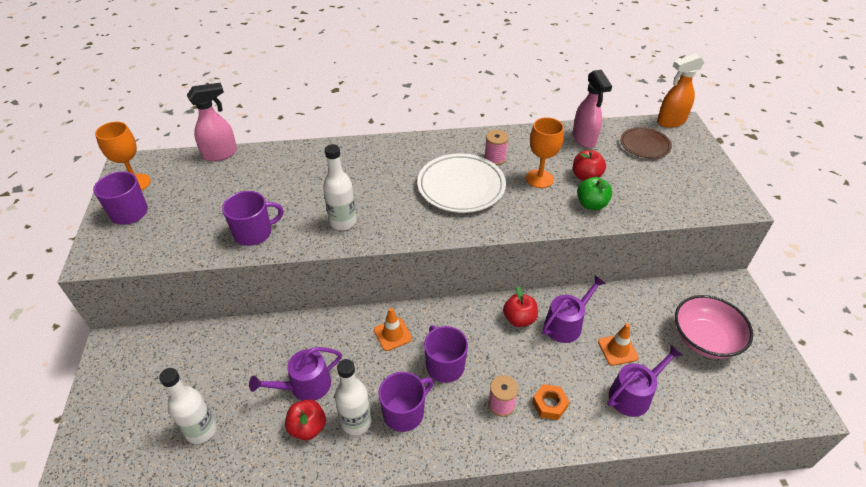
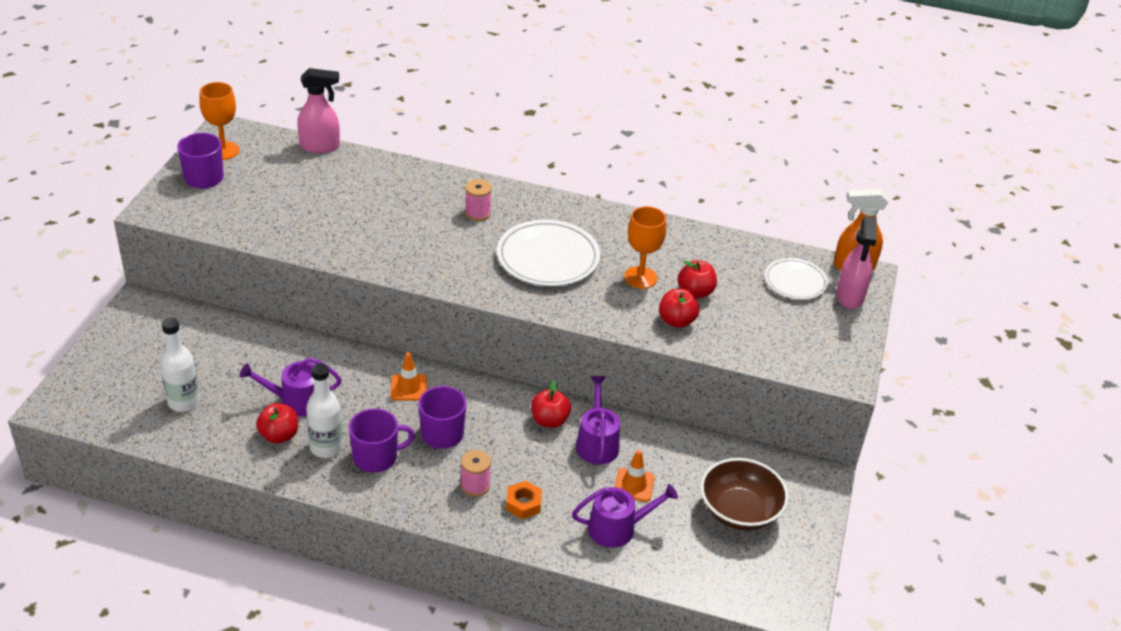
camera: 20 degrees right, 5 degrees down
purple mug [222,191,283,246] -> none
white bottle [323,144,357,230] -> none
pink spool [484,130,509,165] -> pink spool moved to [465,179,492,221]
purple watering can [542,275,606,343] -> purple watering can turned 75 degrees counterclockwise [576,376,620,465]
pink spray bottle [572,70,612,148] -> pink spray bottle moved to [836,216,877,309]
green apple [577,177,612,210] -> red apple [659,289,699,328]
brown plate [620,127,672,159] -> white plate [765,258,828,300]
pink bowl [675,295,753,359] -> brown bowl [700,458,789,531]

